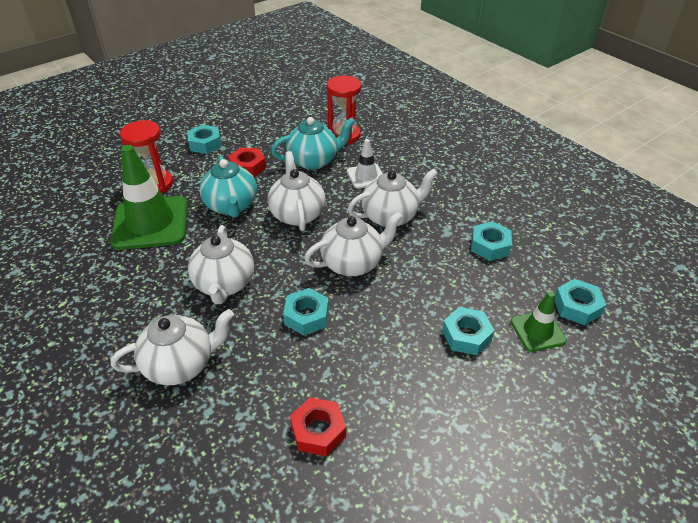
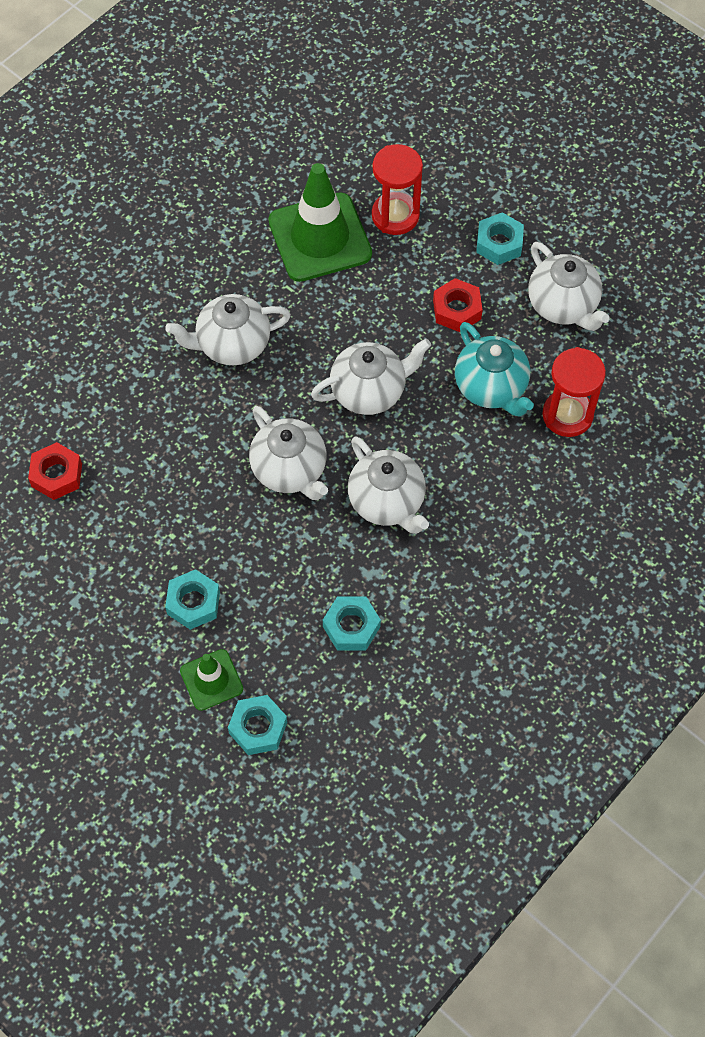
camera: 80 degrees right, 20 degrees up
white teapot [111,309,234,385] -> white teapot moved to [528,242,610,331]
turquoise teapot [200,156,257,218] -> none
turquoise nut [283,288,329,335] -> none
white traffic cone [347,139,383,189] -> none

